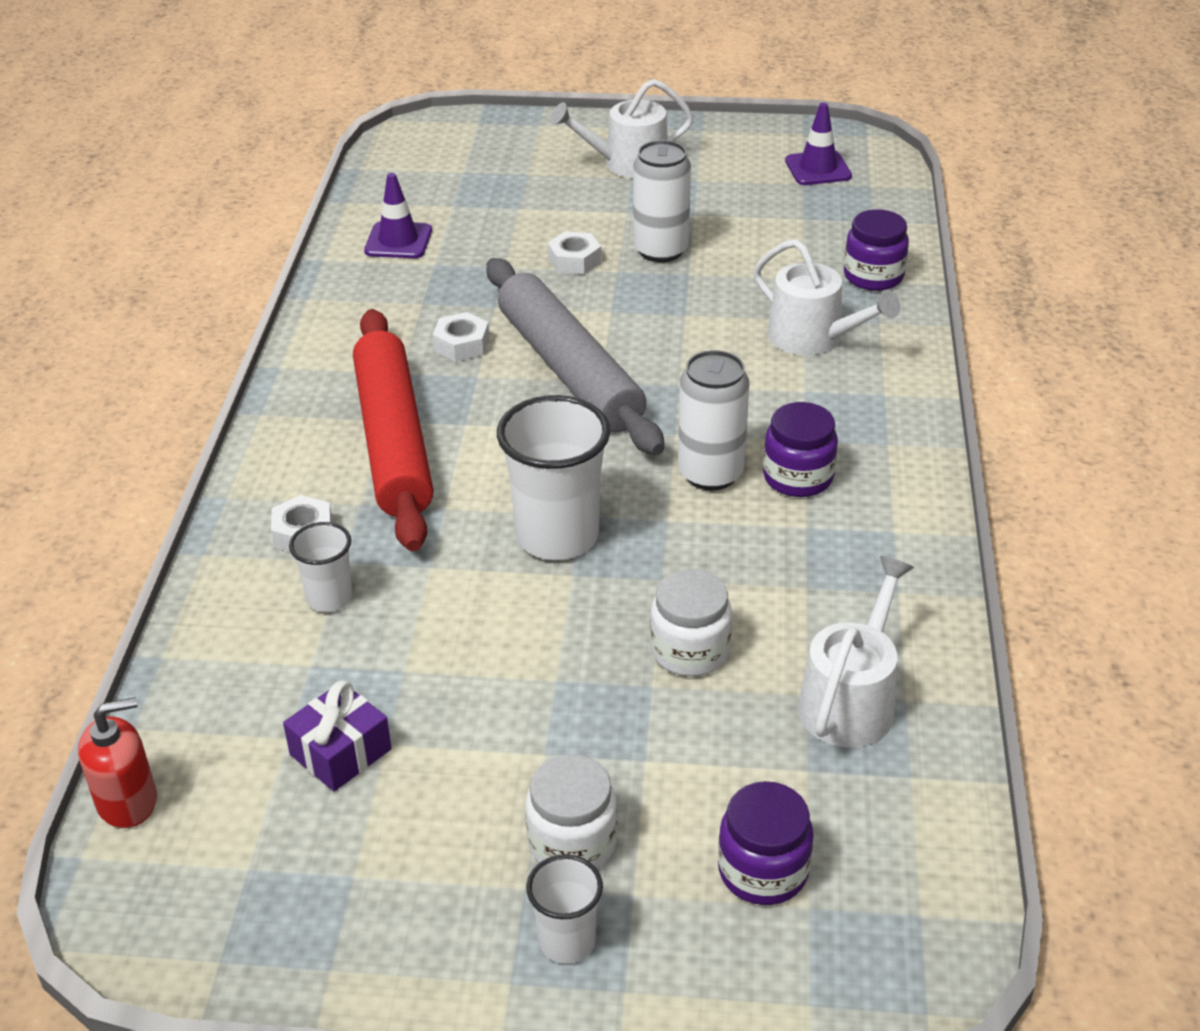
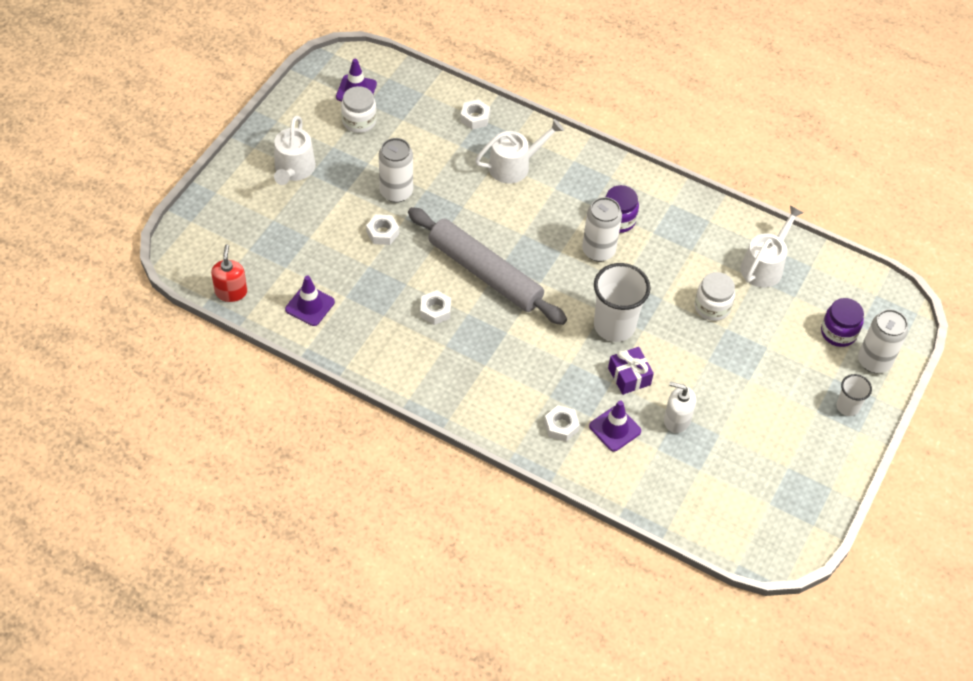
camera: 70 degrees left, 15 degrees up
red soap dispenser [78,697,157,828] -> red soap dispenser moved to [211,244,247,302]
purple gift [283,680,391,791] -> purple gift moved to [608,347,654,395]
white cup [289,522,353,612] -> purple traffic cone [589,401,641,452]
red rolling pin [353,309,434,551] -> none
grey rolling pin [486,258,665,455] -> grey rolling pin turned 45 degrees clockwise [408,207,567,325]
white jar [525,754,617,869] -> white jar moved to [341,86,377,133]
white watering can [798,556,914,748] -> white watering can turned 75 degrees clockwise [741,205,803,288]
purple jar [844,209,909,291] -> white nut [460,99,490,129]
none -> white soap dispenser [664,382,696,433]
none -> white can [858,309,908,373]

